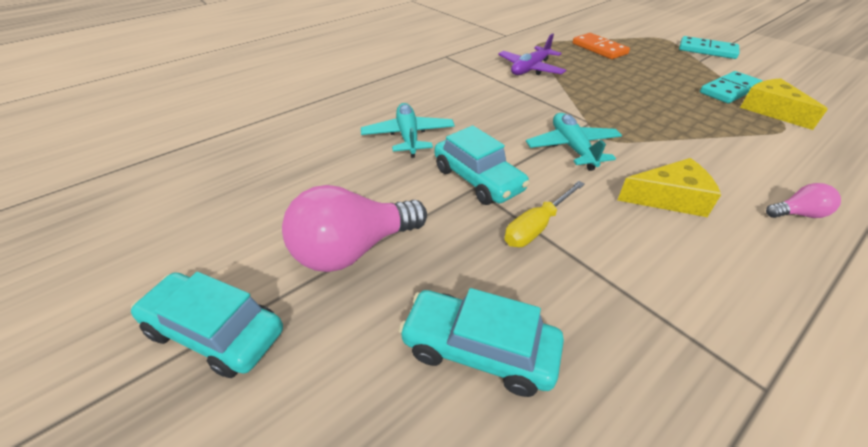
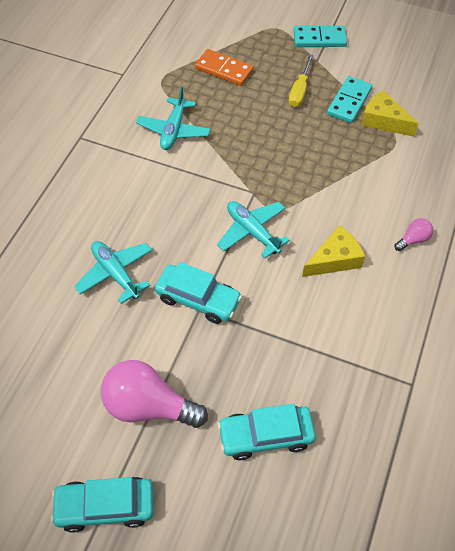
camera: 30 degrees left, 15 degrees up
pink light bulb [282,185,427,272] -> pink light bulb turned 75 degrees clockwise [101,360,208,428]
purple plane [498,33,566,75] -> turquoise plane [136,86,211,150]
yellow screwdriver [505,181,585,247] -> yellow screwdriver moved to [289,54,314,107]

